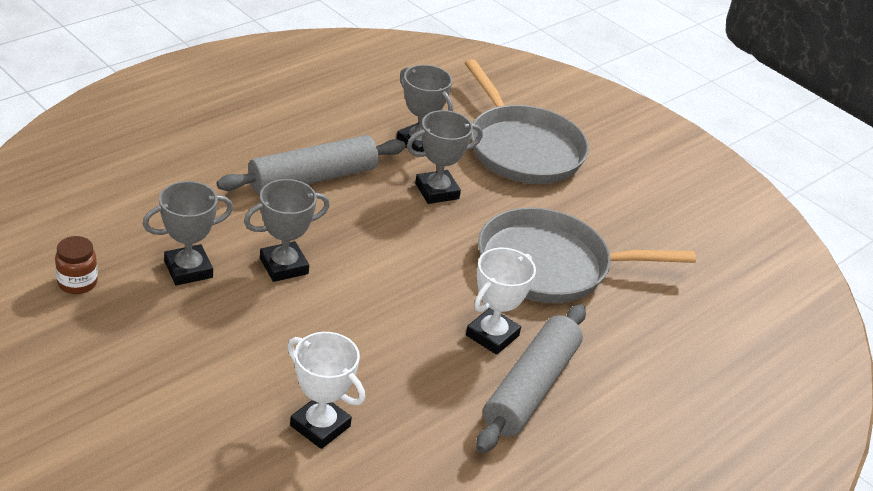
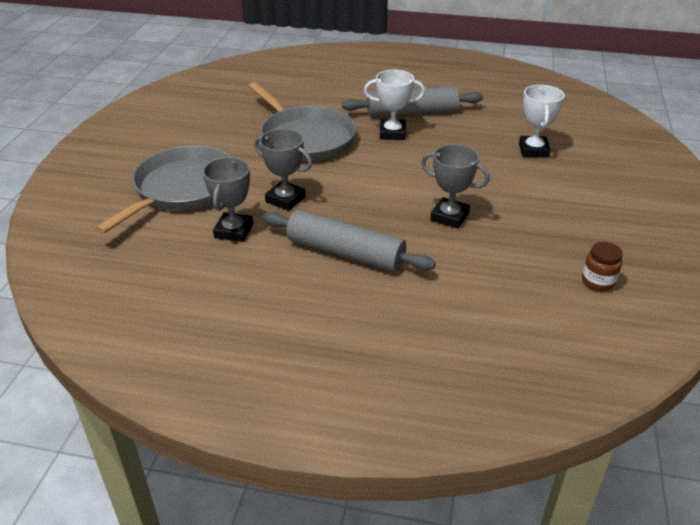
camera: 120 degrees left, 0 degrees up
grey trophy [142,181,233,285] -> none

